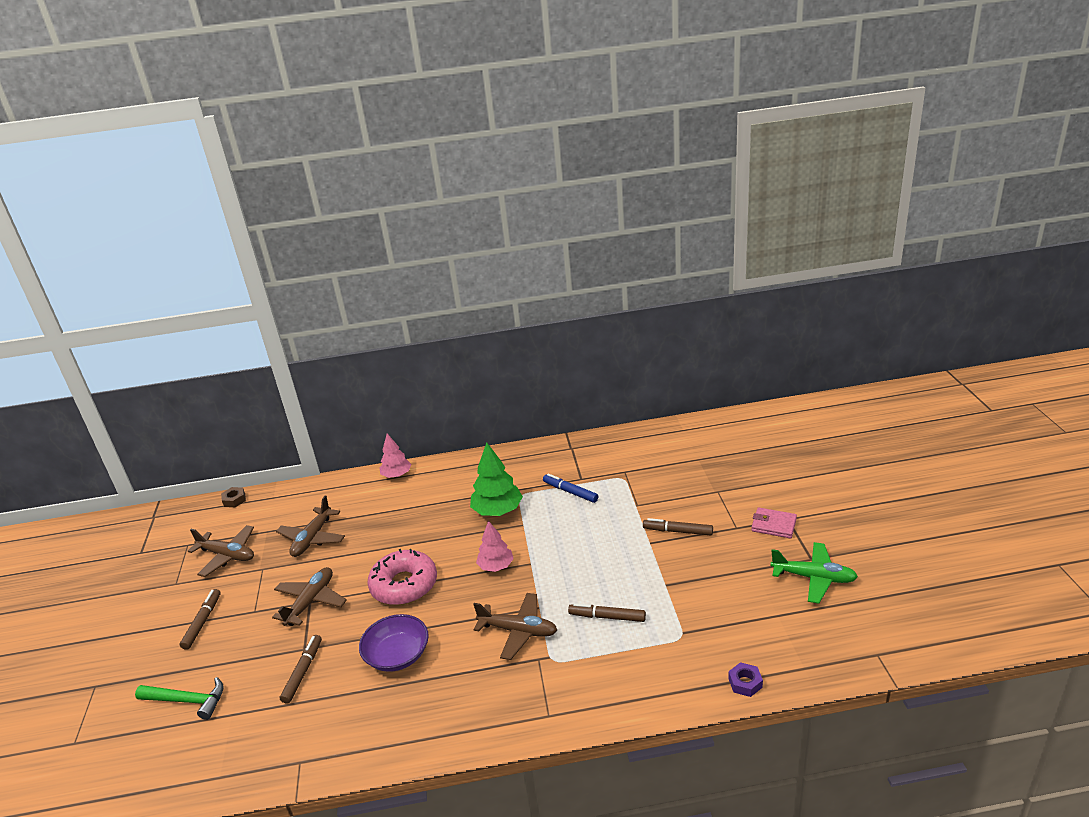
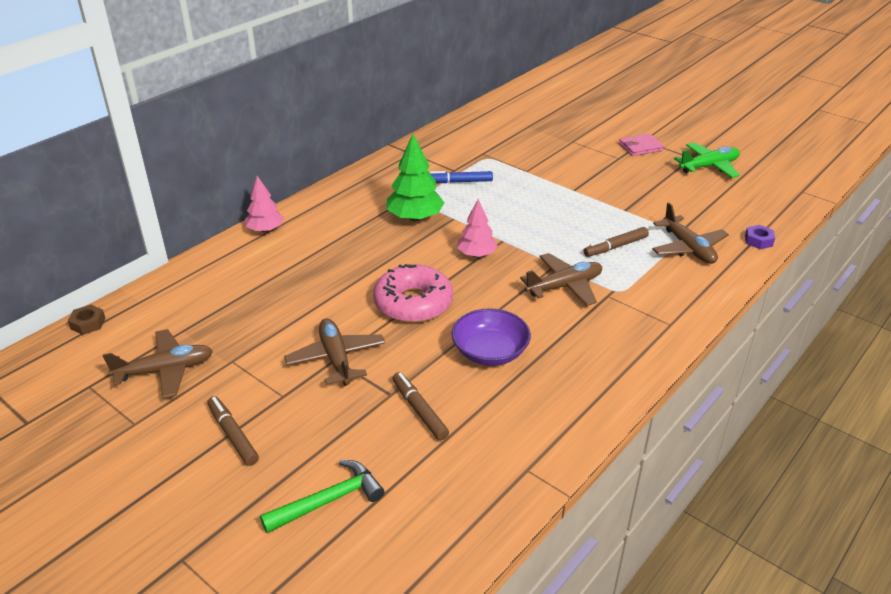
camera: 45 degrees left, 5 degrees up
brown plane [276,495,345,557] -> brown plane moved to [652,202,729,264]
brown marker [643,518,713,535] -> none

